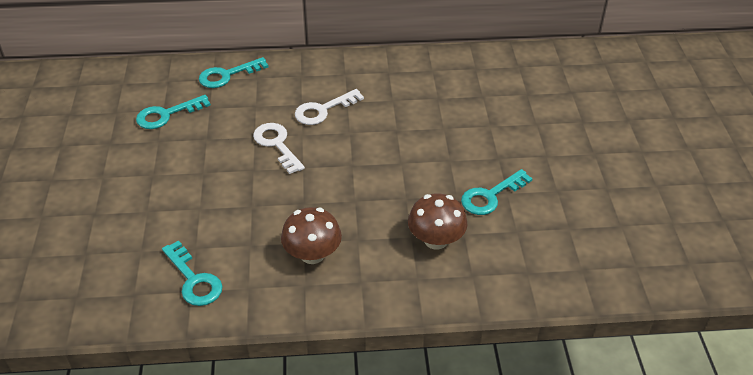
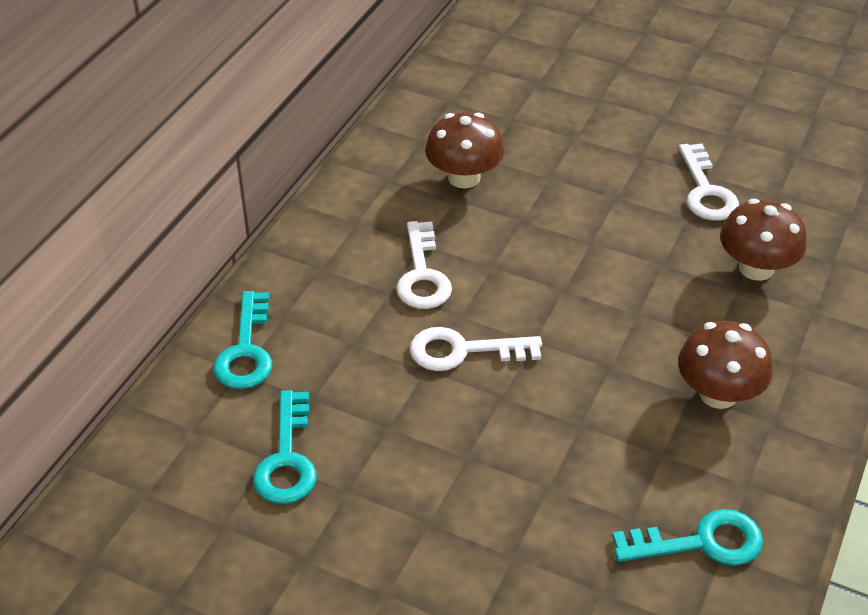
camera: 60 degrees left, 0 degrees up
turquoise key [461,169,533,215] -> white key [679,144,739,221]
none -> brown mushroom [425,113,504,188]

